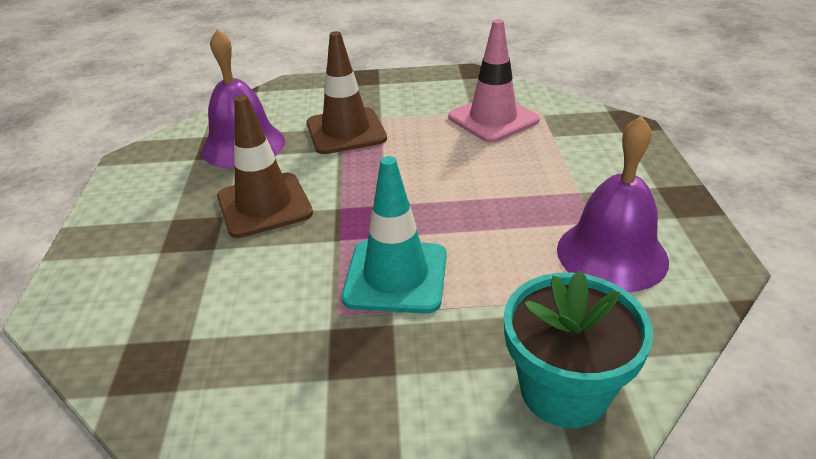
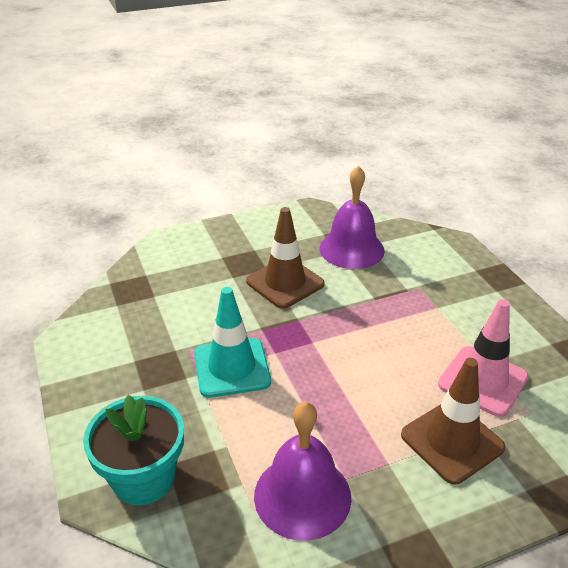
camera: 70 degrees right, 0 degrees up
brown traffic cone [307,31,387,154] -> brown traffic cone moved to [401,358,505,484]

